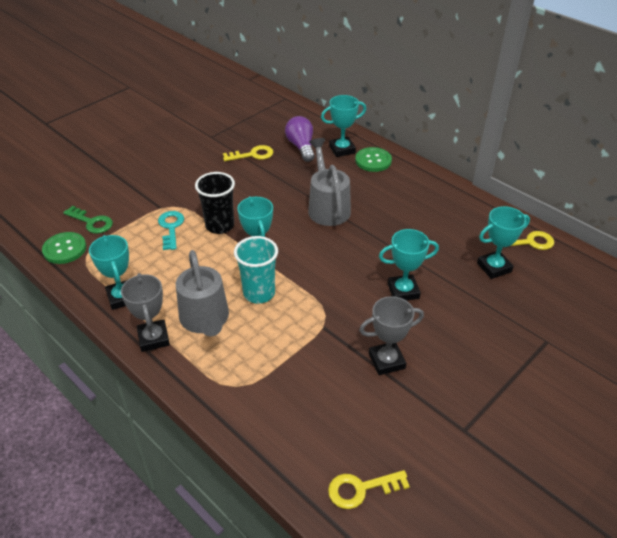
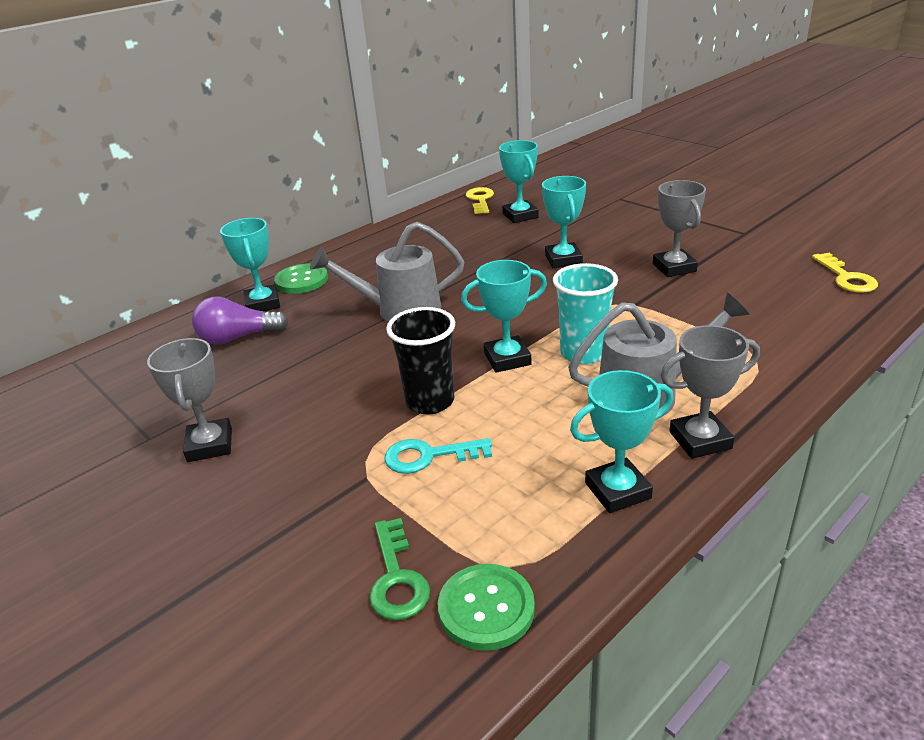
camera: 85 degrees left, 10 degrees down
green key [63,206,113,234] -> green key turned 135 degrees clockwise [369,518,430,620]
yellow key [223,145,274,161] -> none
none -> grey trophy [147,338,232,462]

